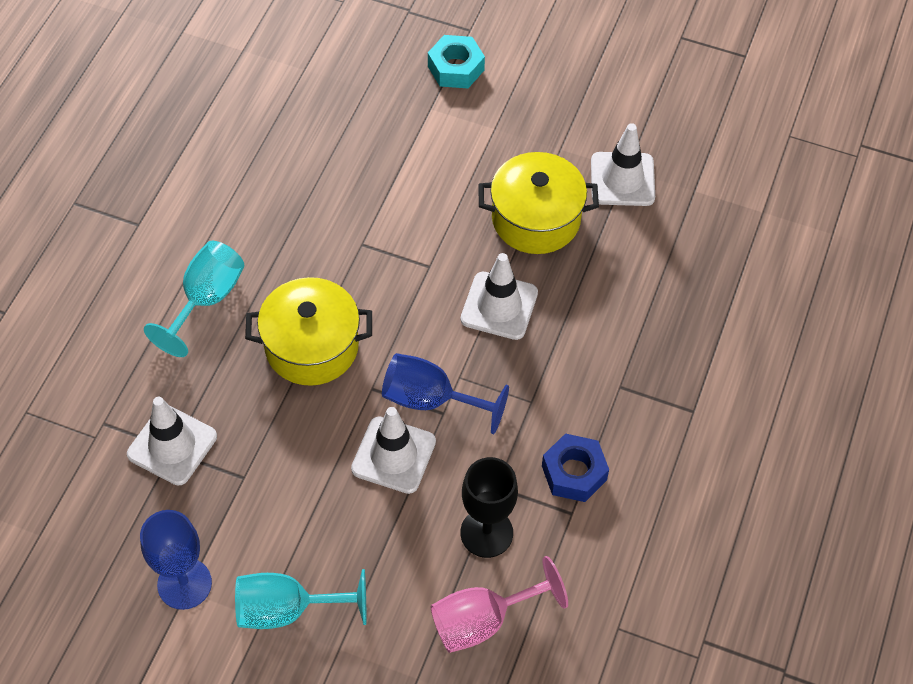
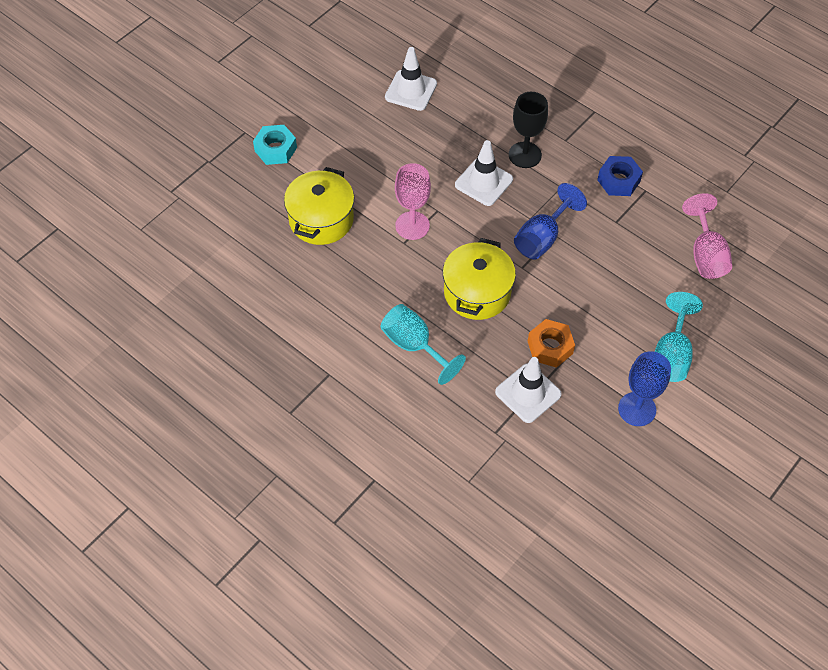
camera: 70 degrees left, 0 degrees up
white traffic cone [351,407,436,494] -> none
black goblet [460,457,518,558] -> black goblet moved to [509,92,548,168]
yellow pot [478,152,599,254] -> yellow pot moved to [284,167,354,245]
none -> pink goblet [395,163,431,240]
none -> orange nut [528,319,575,368]

